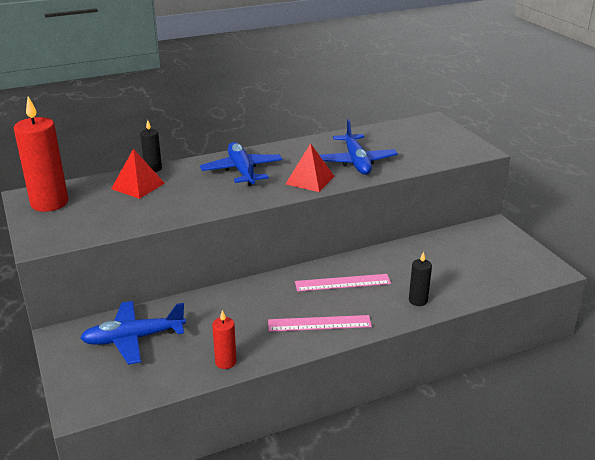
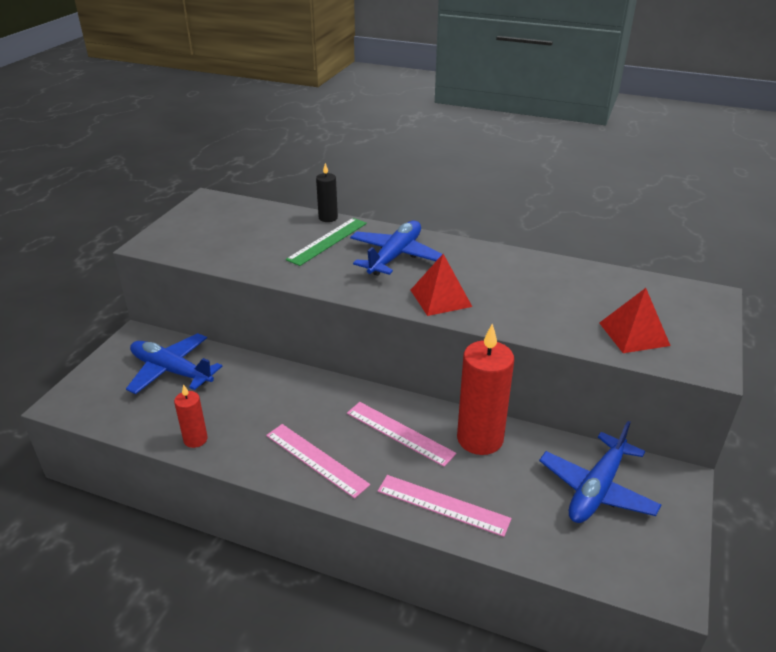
camera: 45 degrees right, 5 degrees up
red candle [14,97,68,212] -> red candle moved to [457,324,514,455]
red pyramid [111,149,165,199] -> red pyramid moved to [599,288,671,353]
blue plane [320,119,398,175] -> blue plane moved to [539,421,661,523]
black candle [409,251,432,306] -> pink ruler [378,475,512,537]
none -> green ruler [286,218,367,266]

